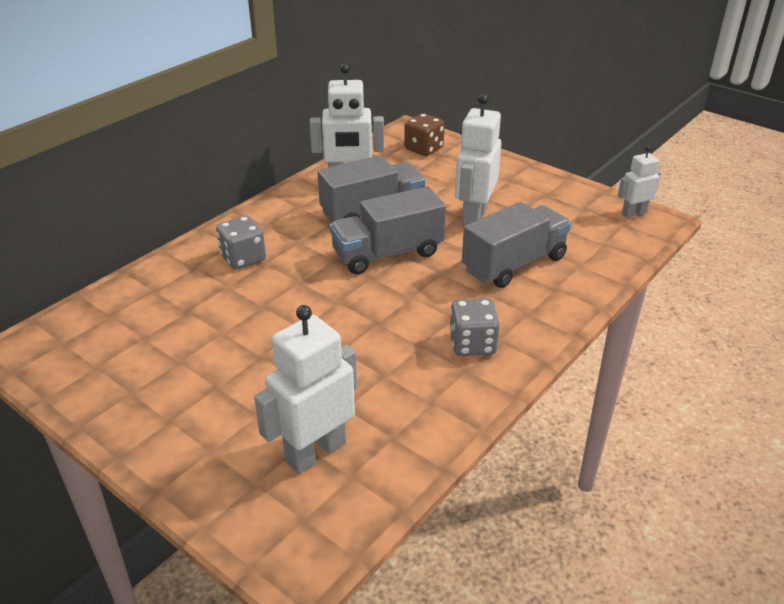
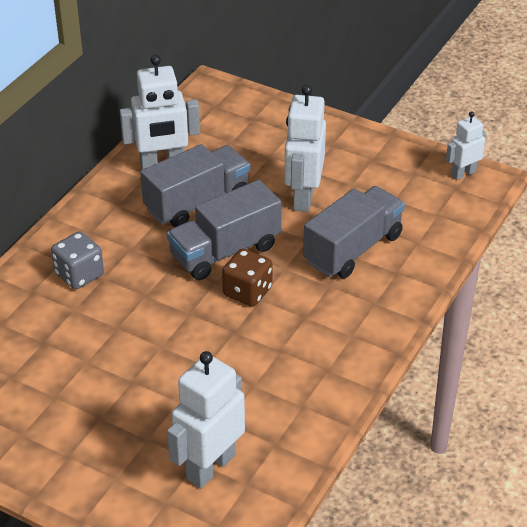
camera: 10 degrees left, 5 degrees up
brown dice [404,113,444,156] -> brown dice moved to [222,249,272,307]
grey dice [450,299,500,356] -> none

